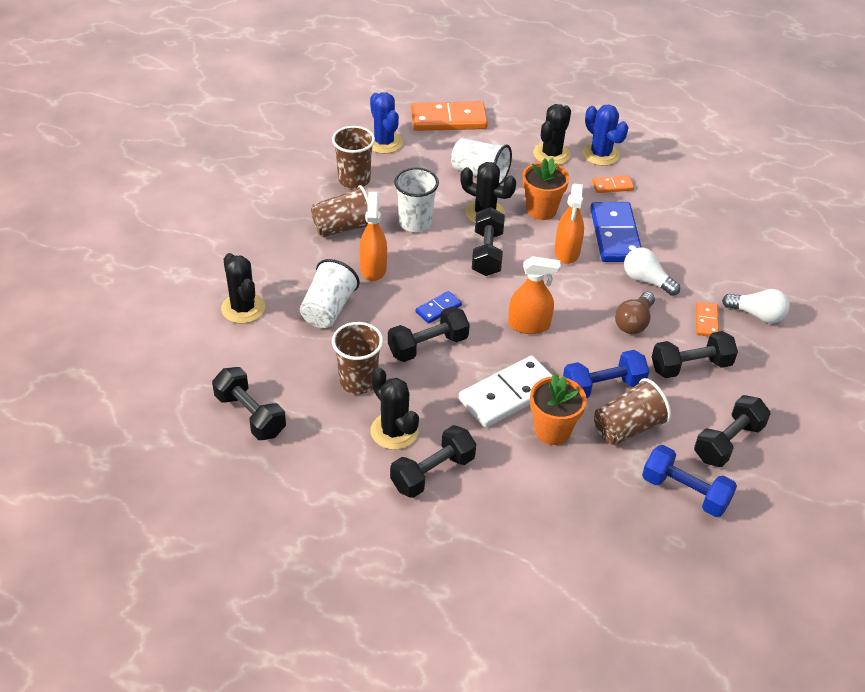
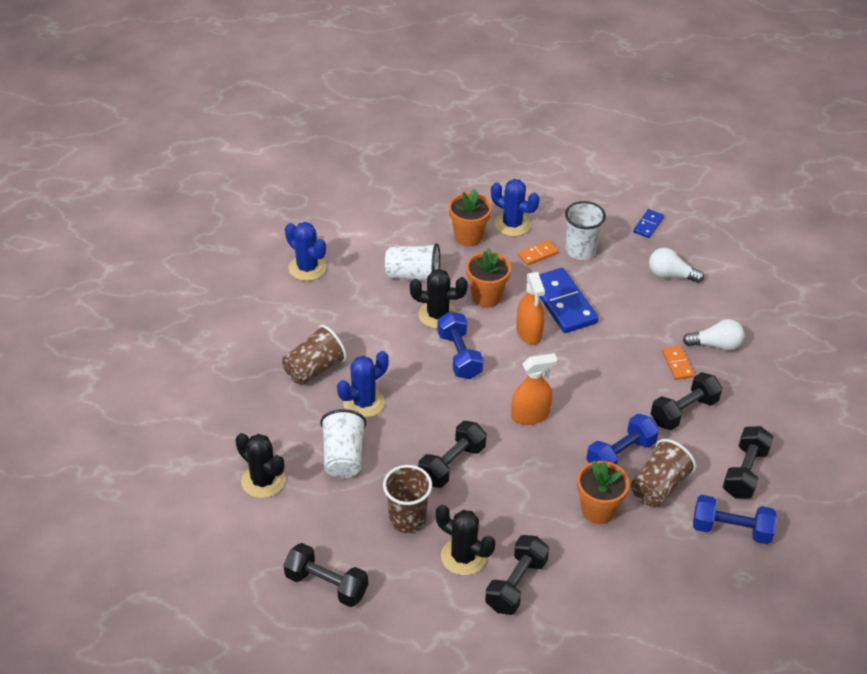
camera: 20 degrees left, 0 degrees up
brown cup [332,126,375,189] -> none
orange spray bottle [359,192,387,281] -> blue cactus [337,351,389,418]
white cup [394,167,439,232] -> white cup moved to [565,201,606,260]
orange domino [411,101,488,131] -> none
blue domino [415,291,462,324] -> blue domino moved to [633,209,664,238]
white domino [459,356,552,428] -> none
black dumbbell [472,207,505,276] -> blue dumbbell [437,311,484,379]
black cactus [533,104,571,165] -> orange flower pot [449,189,492,246]
brown light bulb [615,292,655,334] -> none
white light bulb [624,247,680,296] -> white light bulb moved to [649,248,704,283]

